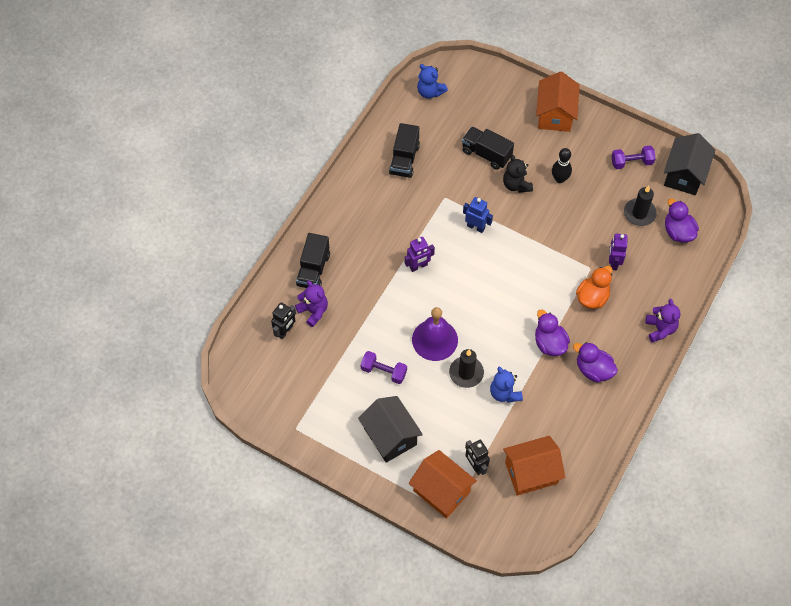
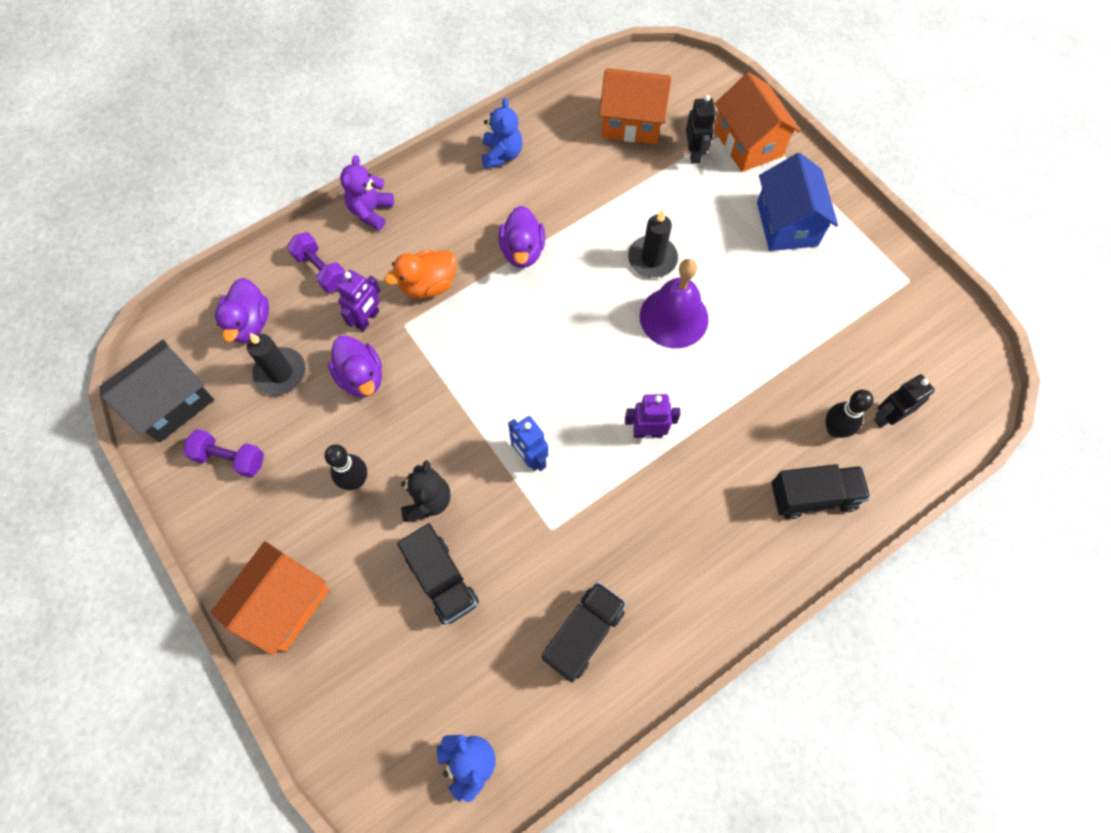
camera: 155 degrees left, 5 degrees up
purple teddy bear [295,281,328,327] -> black bowling pin [825,390,874,438]
black truck [296,233,330,288] -> black truck turned 45 degrees clockwise [772,464,871,519]
black house [358,396,423,463] -> blue house [757,153,838,251]
purple dumbbell [361,351,407,384] -> purple dumbbell moved to [287,232,345,293]
blue teddy bear [490,366,523,403] -> blue teddy bear moved to [481,98,523,169]
purple duck [573,342,618,382] -> purple duck moved to [328,335,382,397]

